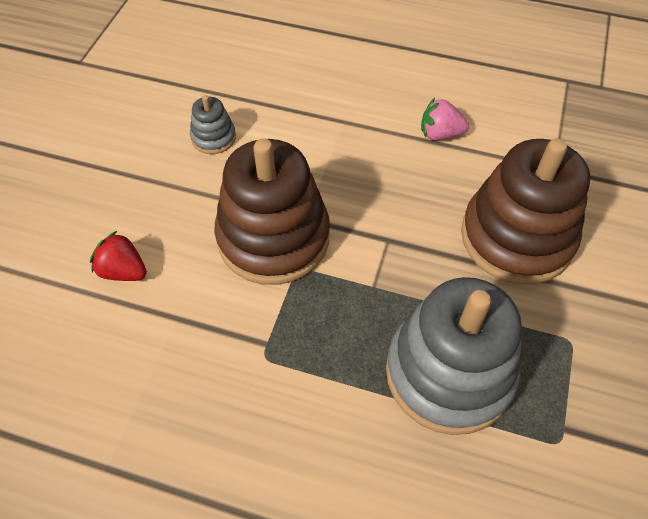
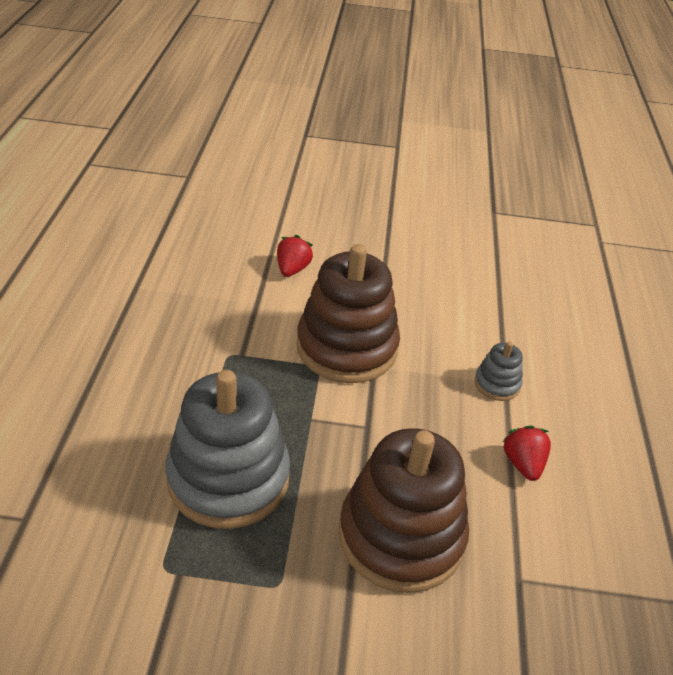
camera: 75 degrees right, 15 degrees down
grey stacking toy [190,95,236,154] -> grey stacking toy moved to [475,341,523,401]
pink strawberry [421,98,469,140] -> red strawberry [502,425,551,481]

